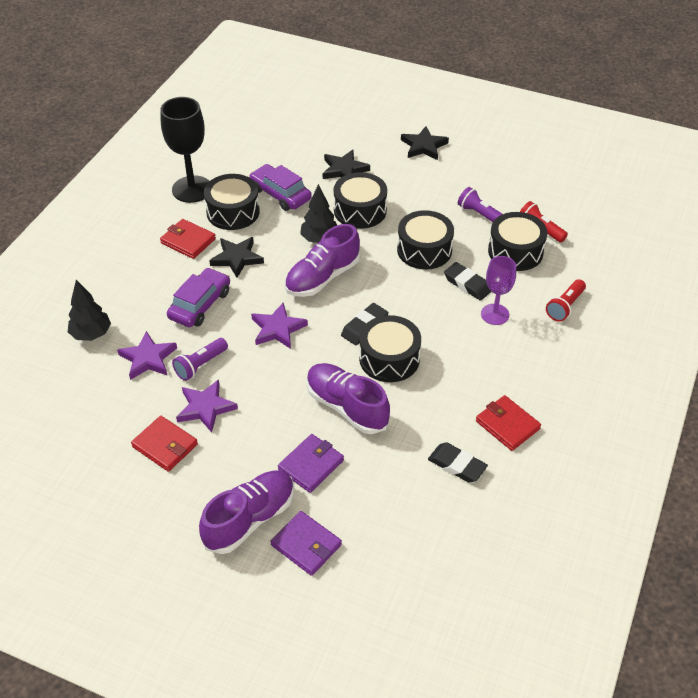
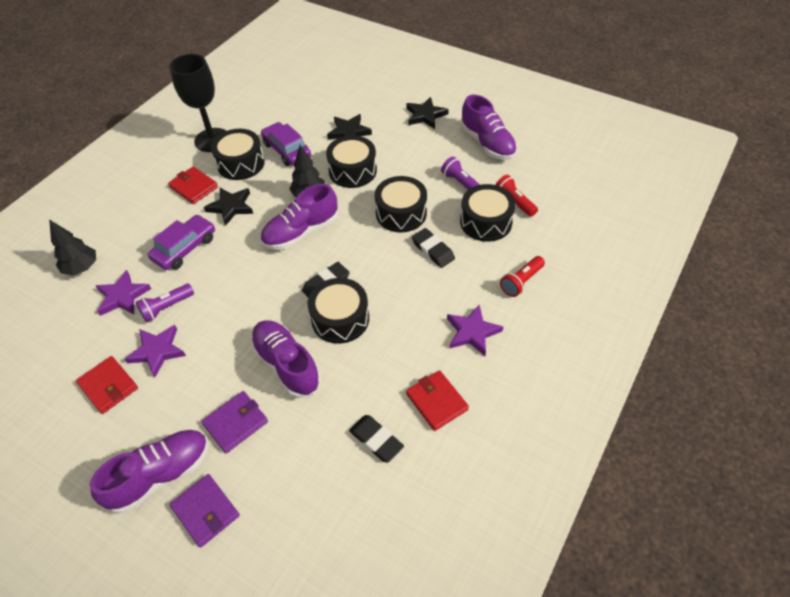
camera: 10 degrees right, 5 degrees up
purple star [251,303,308,349] -> purple star moved to [447,304,503,356]
purple goblet [481,256,516,325] -> none
none -> purple shoe [461,95,517,160]

